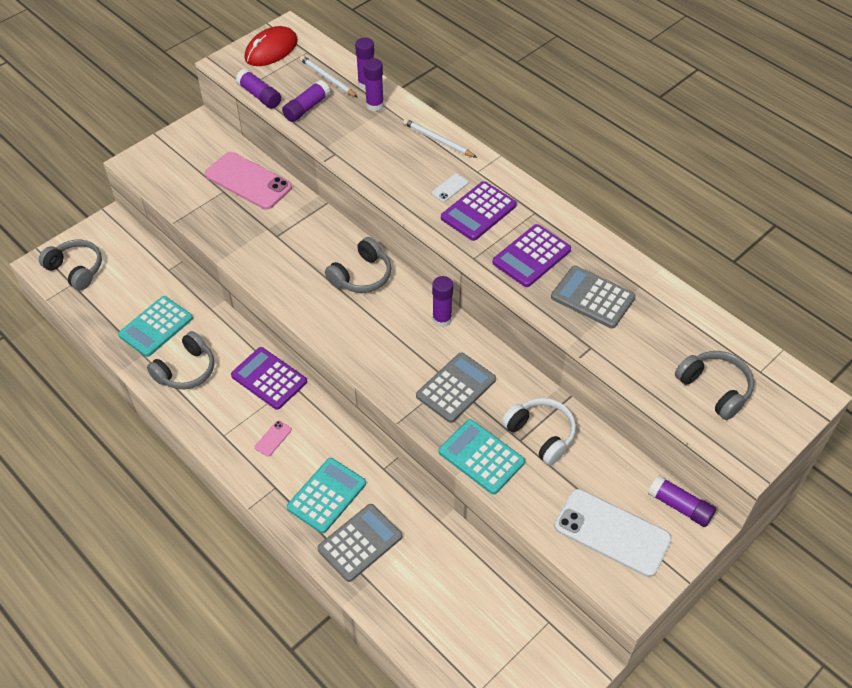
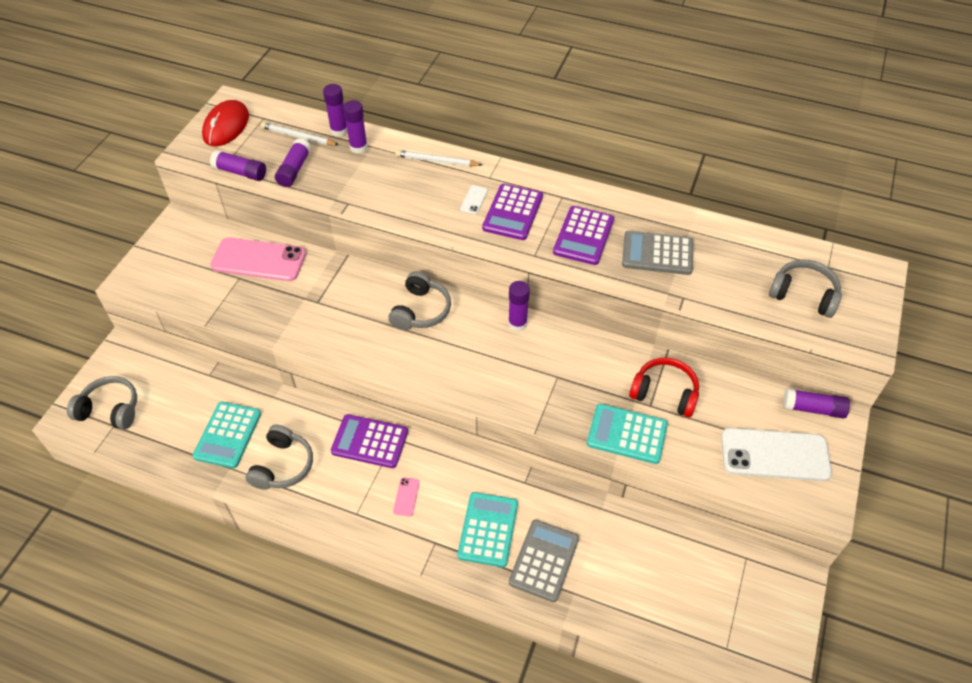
camera: 25 degrees left, 0 degrees up
grey calculator [416,352,496,423] -> none
white headphones [502,398,576,465] -> red headphones [629,358,699,418]

